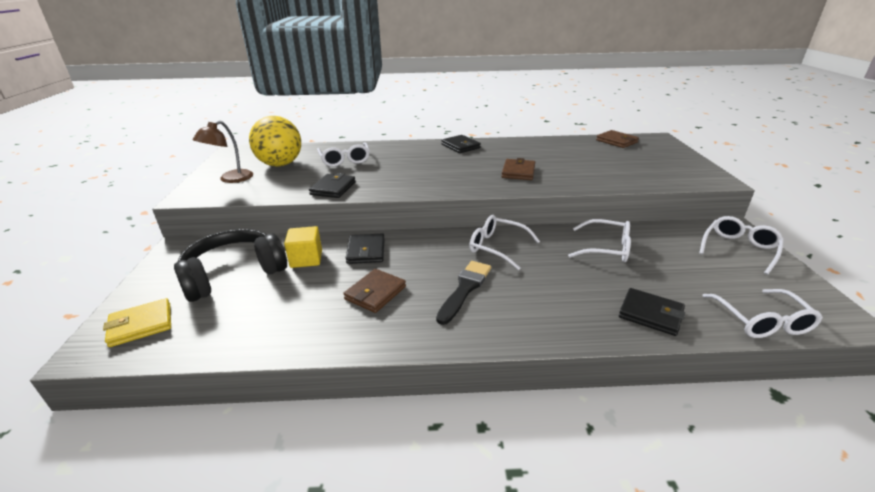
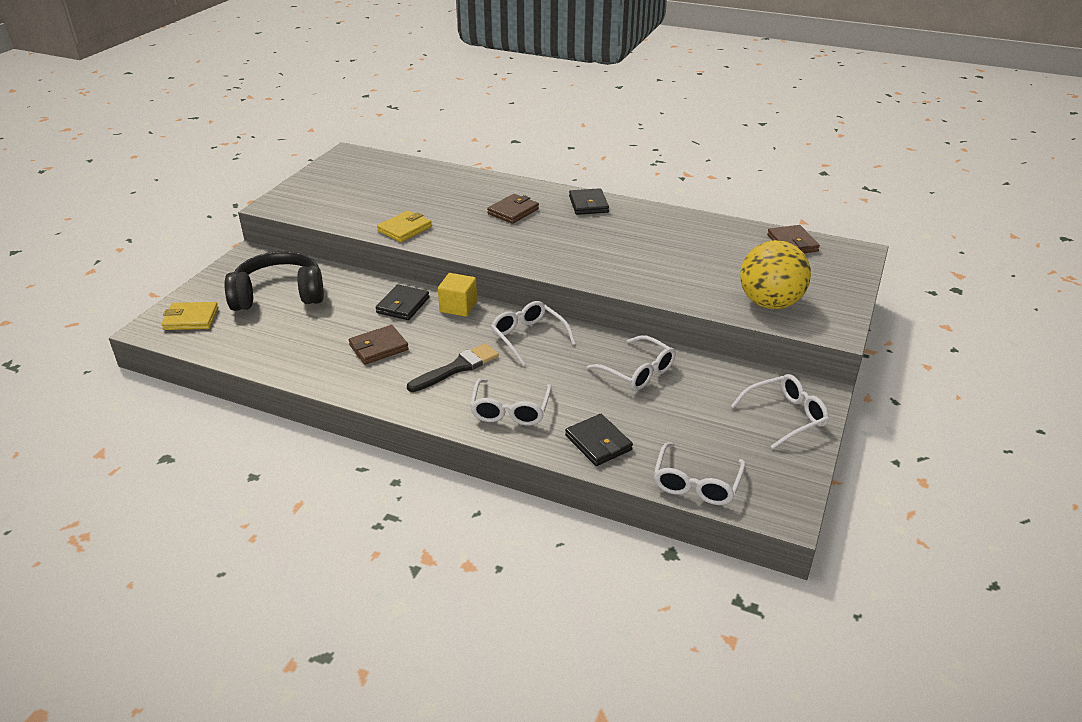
camera: 25 degrees right, 5 degrees up
brown lamp [193,121,253,183] -> none
yellow ball [249,116,301,166] -> yellow ball moved to [740,240,811,309]
yellow cube [284,226,322,268] -> yellow cube moved to [438,273,477,317]
black wallet [309,173,356,198] -> yellow wallet [377,210,432,242]
white glasses [317,142,370,167] -> white glasses moved to [470,379,552,426]
brown wallet [502,158,535,180] -> brown wallet moved to [487,194,539,224]

